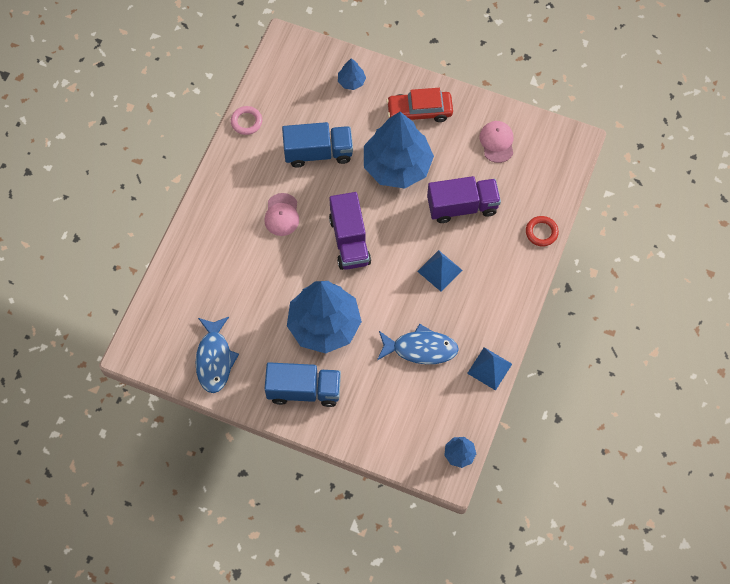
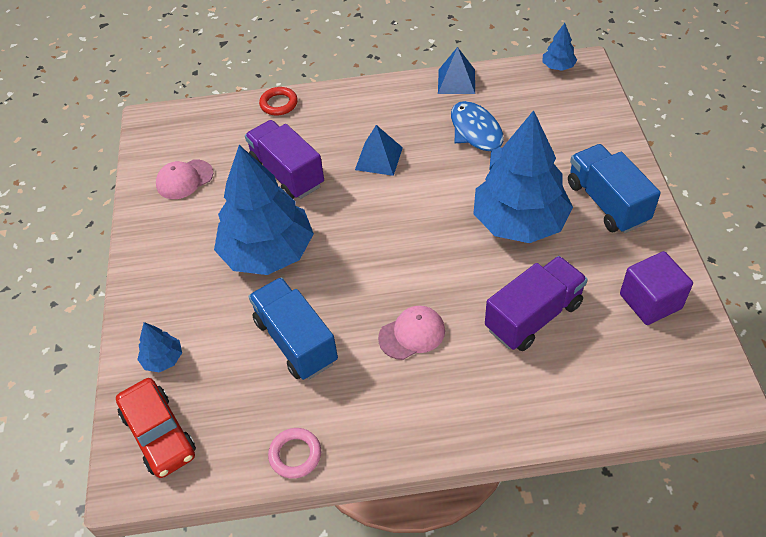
camera: 115 degrees left, 15 degrees down
blue fish [196,317,239,393] -> purple cube [620,251,693,325]
purple truck [329,192,371,270] -> purple truck moved to [485,256,588,351]
red car [386,88,453,122] -> red car moved to [116,378,196,478]

